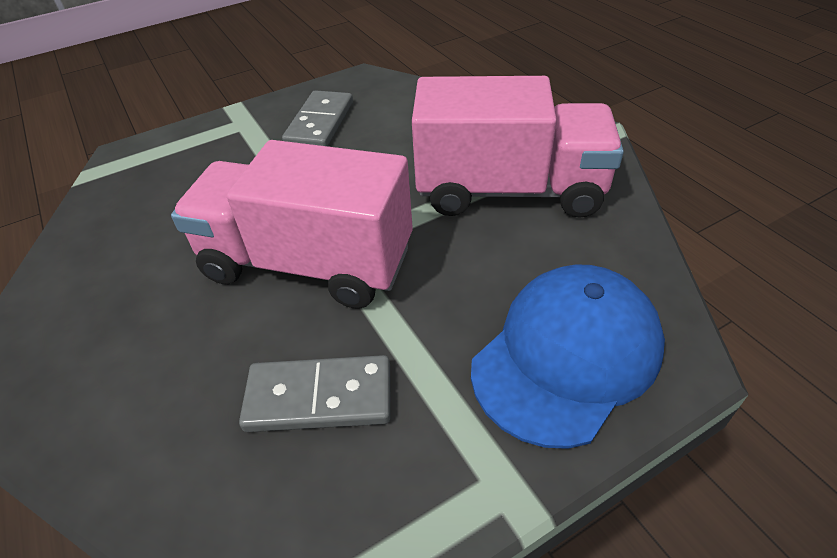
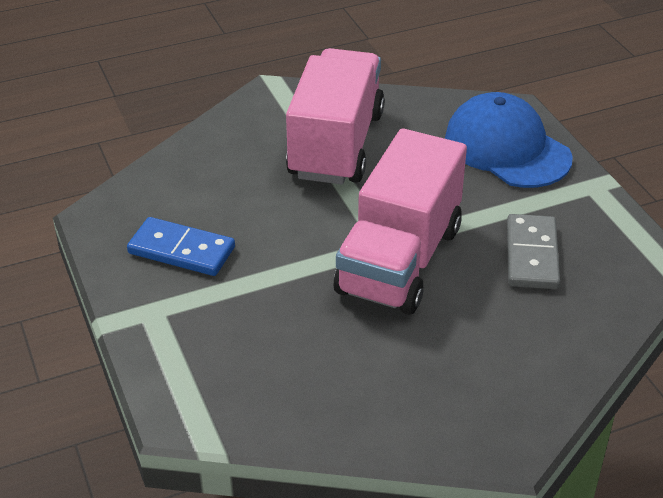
camera: 85 degrees left, 5 degrees down
grey domino [282,90,353,146] -> blue domino [127,217,235,276]

